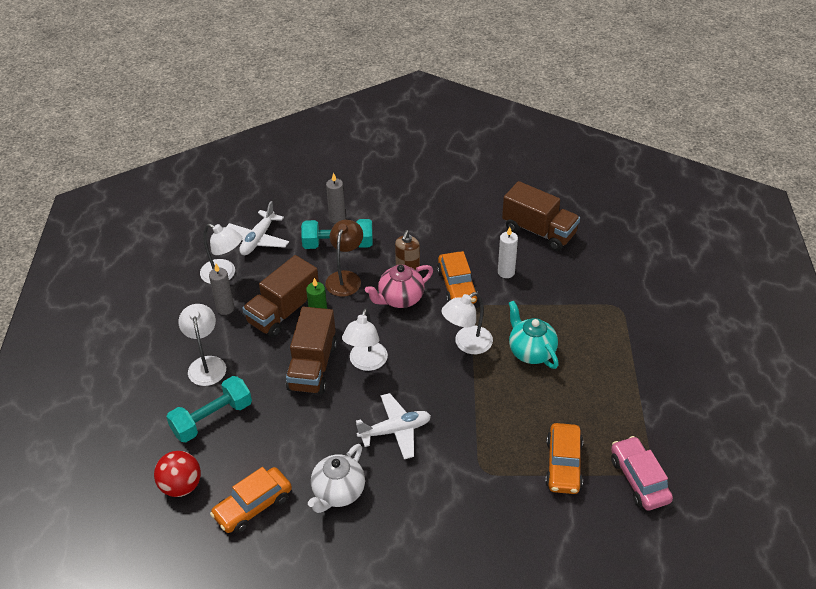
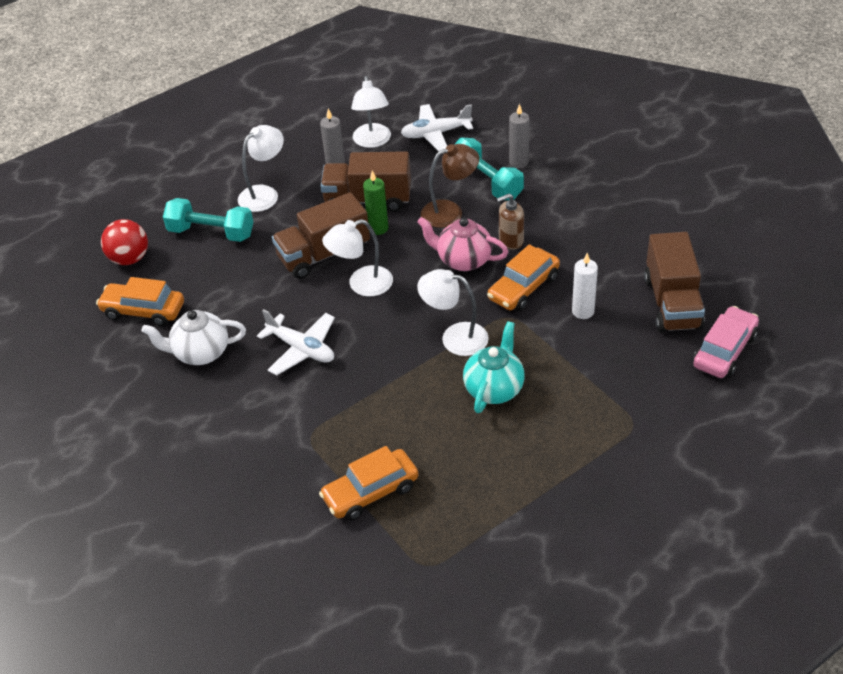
camera: 55 degrees right, 0 degrees up
pink car [611,436,673,511] -> pink car moved to [693,306,759,378]

